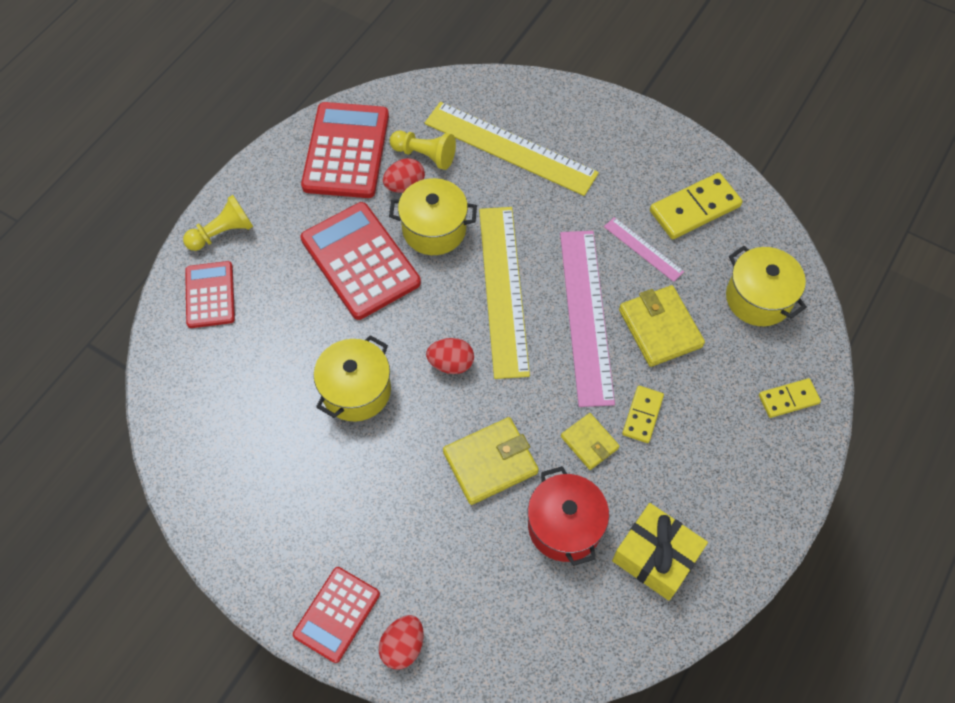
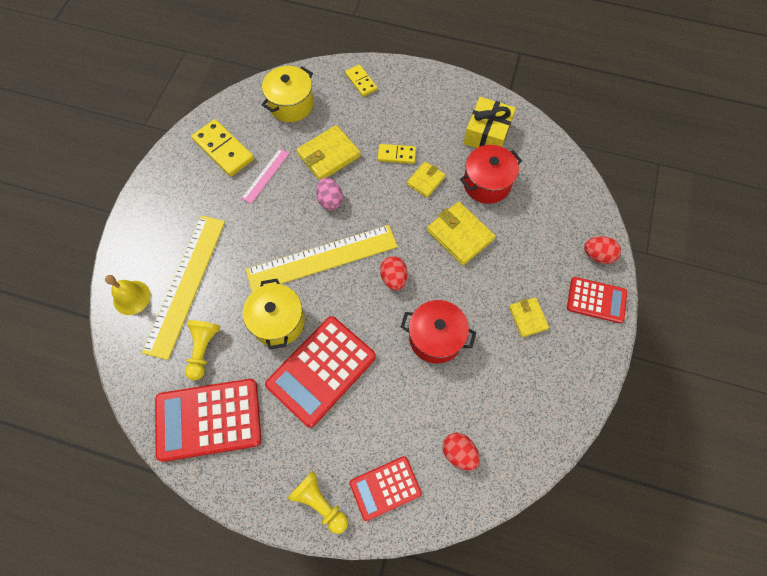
camera: 105 degrees left, 5 degrees up
yellow pot [314,335,391,422] -> red pot [401,300,476,364]
red egg [383,158,425,193] -> red egg moved to [443,433,480,471]
pink ruler [560,231,615,407] -> pink egg [316,178,343,210]
none -> yellow bell [105,275,151,315]
none -> yellow wallet [509,297,549,337]

